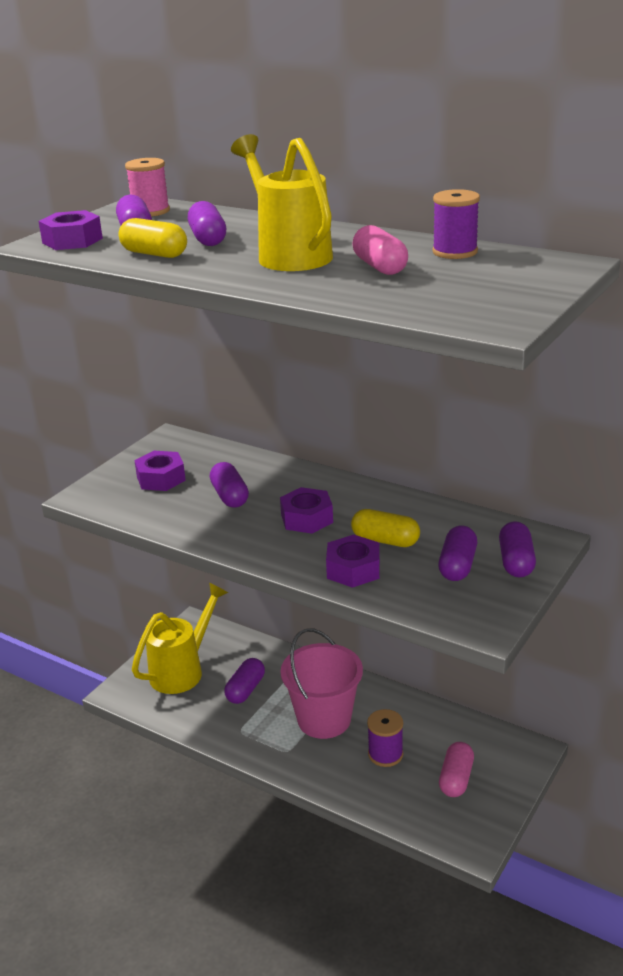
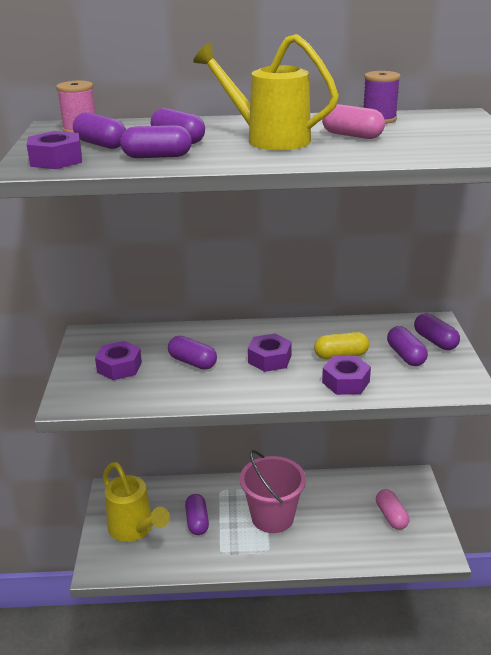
camera: 35 degrees left, 0 degrees up
yellow capsule [119,218,187,258] -> purple capsule [120,125,192,158]
yellow watering can [132,583,228,694] -> yellow watering can turned 135 degrees clockwise [103,462,170,542]
purple spool [367,709,403,767] -> none

